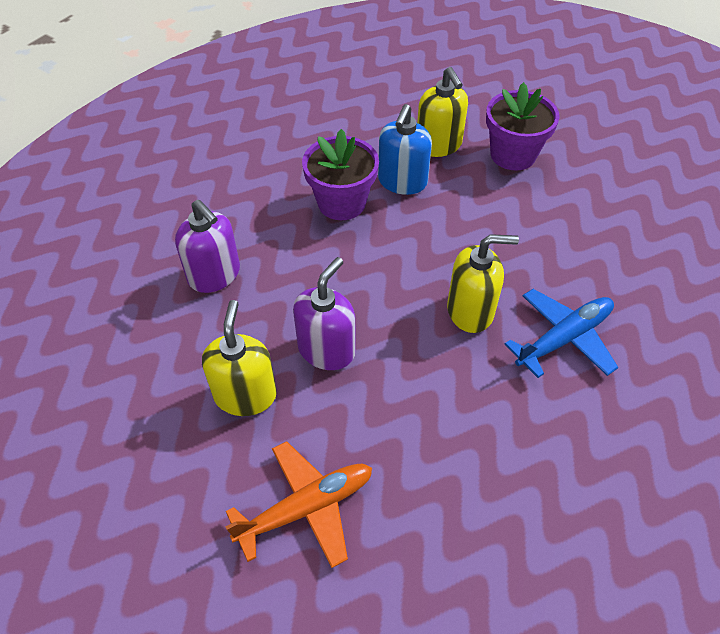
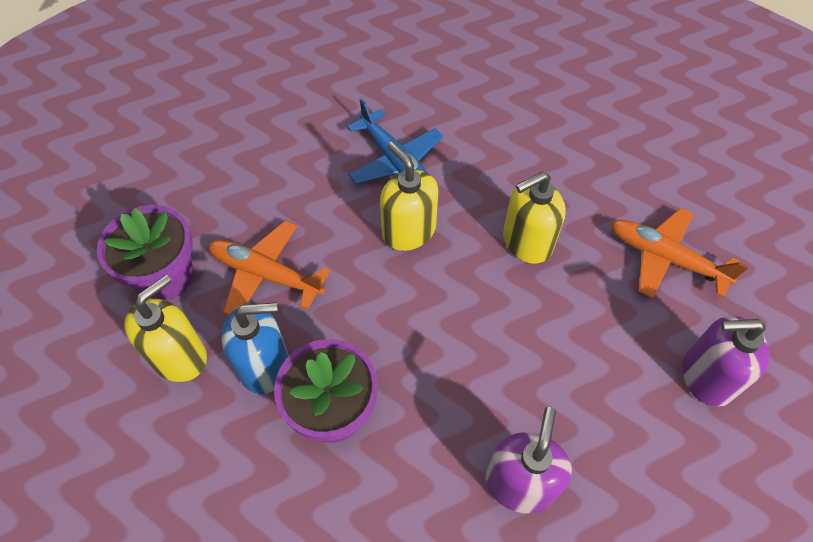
camera: 120 degrees left, 5 degrees up
yellow soap dispenser [202,300,277,416] -> yellow soap dispenser moved to [503,171,566,264]
purple soap dispenser [293,257,356,370] -> purple soap dispenser moved to [682,315,769,407]
blue plane [504,289,619,378] -> blue plane turned 150 degrees counterclockwise [347,99,443,184]
none -> orange plane [209,221,330,315]

